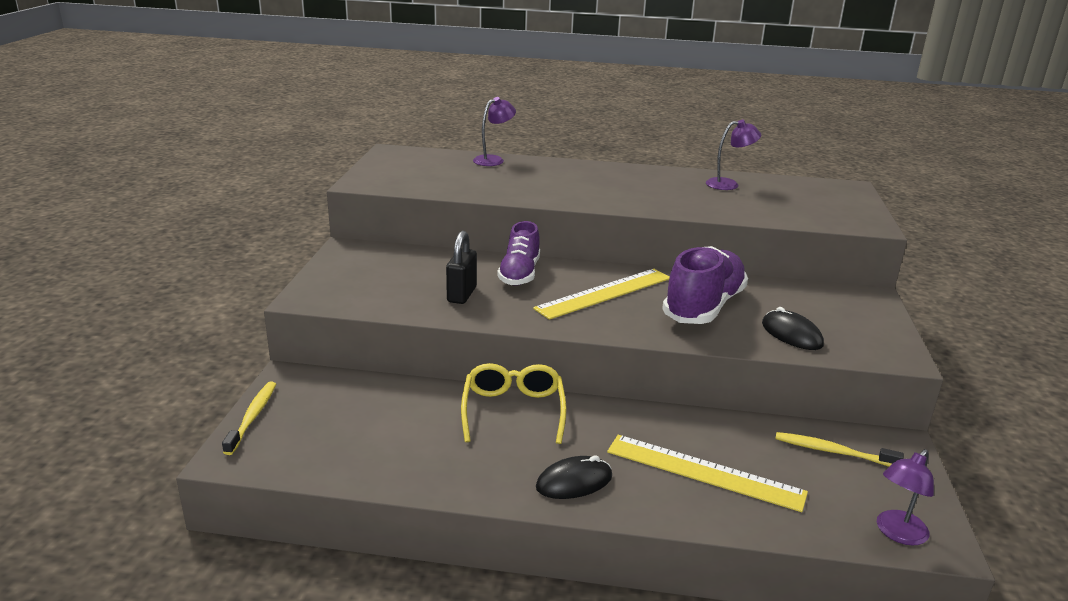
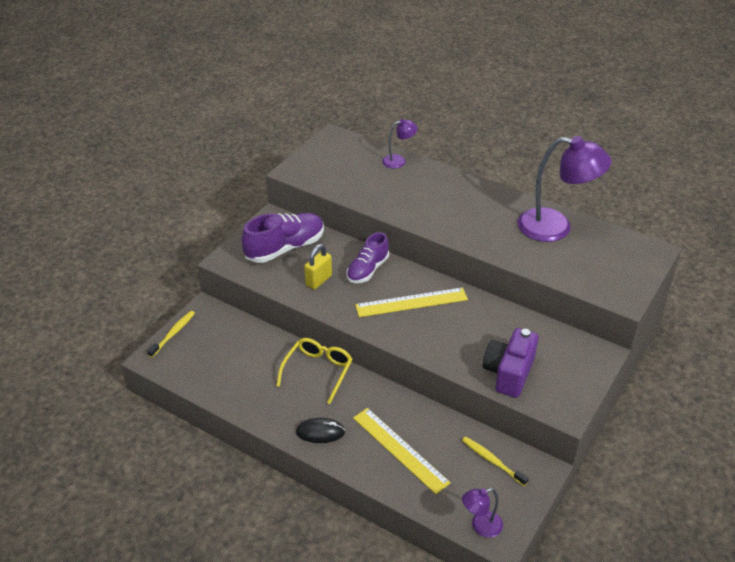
camera: 25 degrees right, 15 degrees up
black padlock [446,231,477,304] -> yellow padlock [304,244,332,289]
purple shoe [662,246,748,324] -> purple shoe moved to [241,213,324,263]
purple lamp [706,120,761,190] -> purple lamp [517,136,612,242], size x2.08
black mouse [762,307,824,350] -> purple camera [483,328,538,398]

